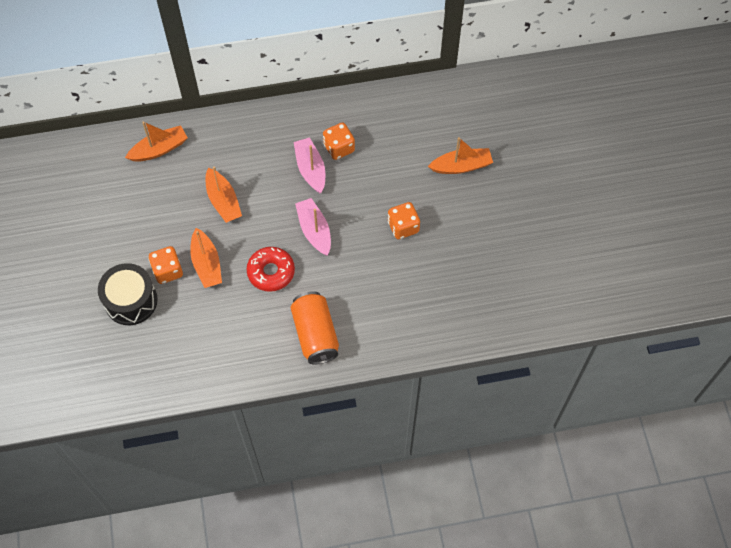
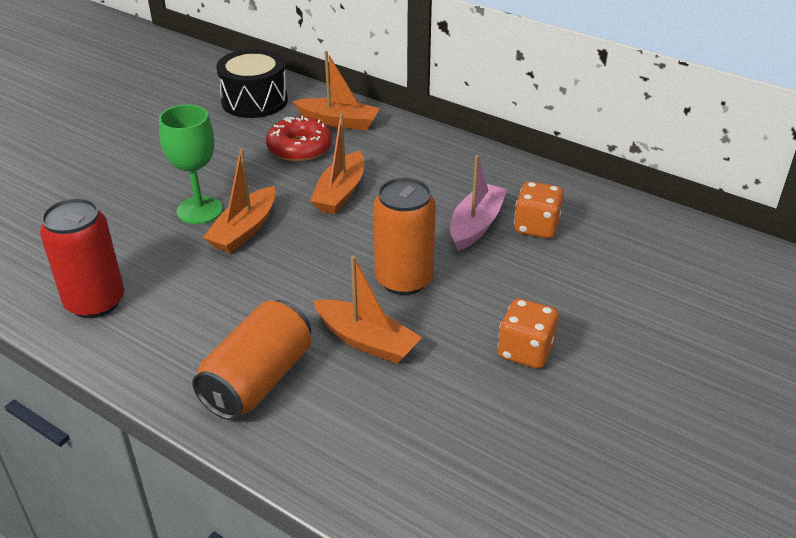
camera: 45 degrees right, 25 degrees down
black drum [98,263,158,325] -> black drum moved to [216,49,288,118]
orange dice [149,246,183,284] -> green goblet [159,105,223,224]
red donut [247,247,295,292] -> red donut moved to [266,116,332,162]
pink boat [295,198,331,256] -> orange can [373,178,436,295]
orange boat [428,137,493,174] -> orange boat moved to [313,256,422,364]
none -> red can [40,198,124,318]

